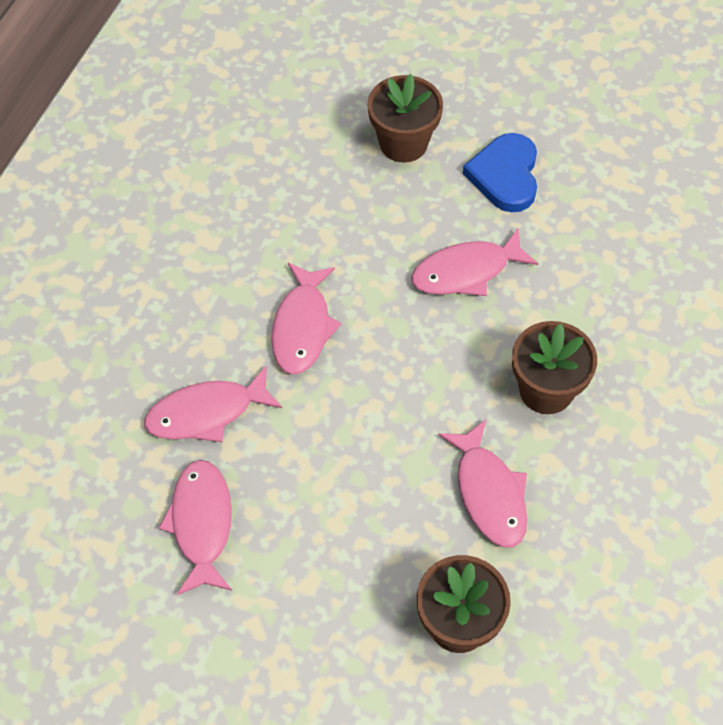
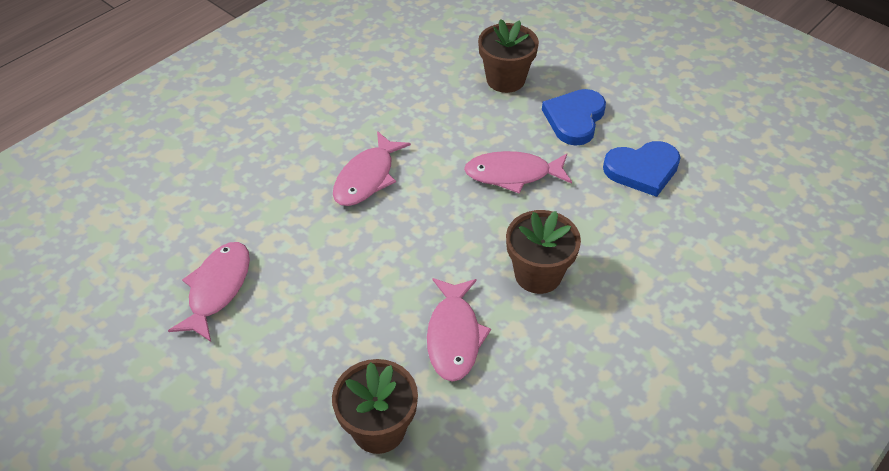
camera: 20 degrees right, 10 degrees down
pink fish [144,366,282,442] -> none
none -> blue heart [603,141,681,197]

